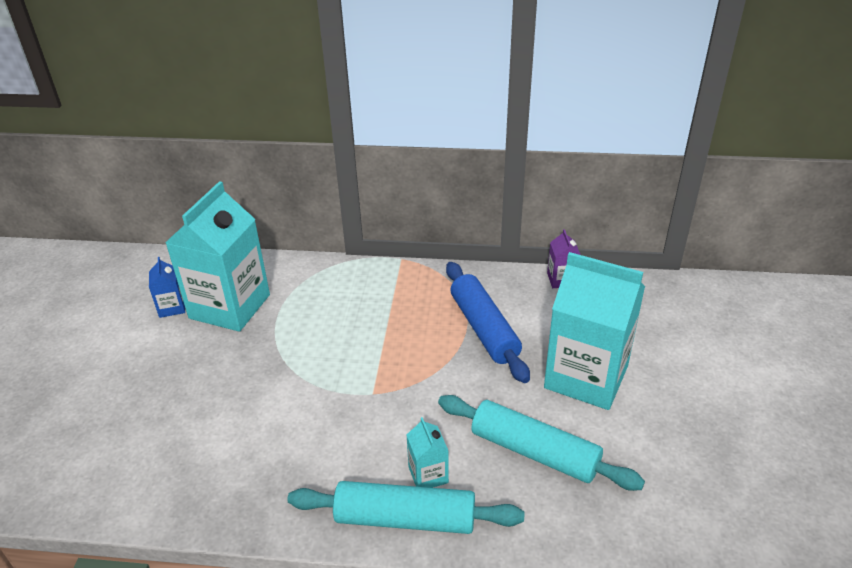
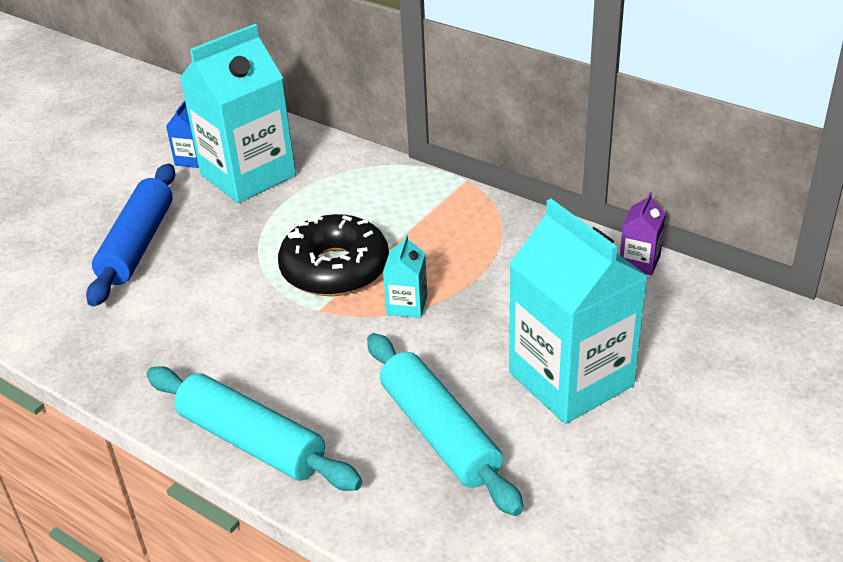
camera: 30 degrees right, 0 degrees up
turquoise carton [407,417,449,488] -> turquoise carton moved to [383,234,427,318]
blue rolling pin [446,262,530,383] -> blue rolling pin moved to [86,164,175,307]
none -> black donut [278,214,389,296]

